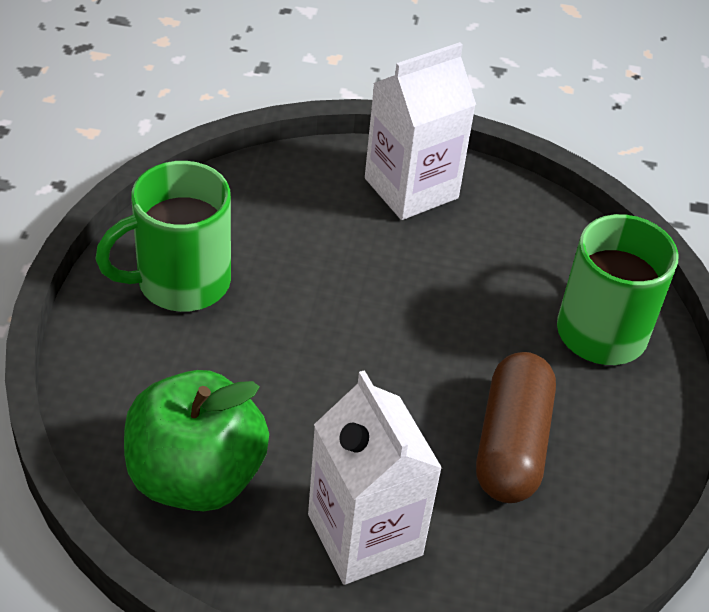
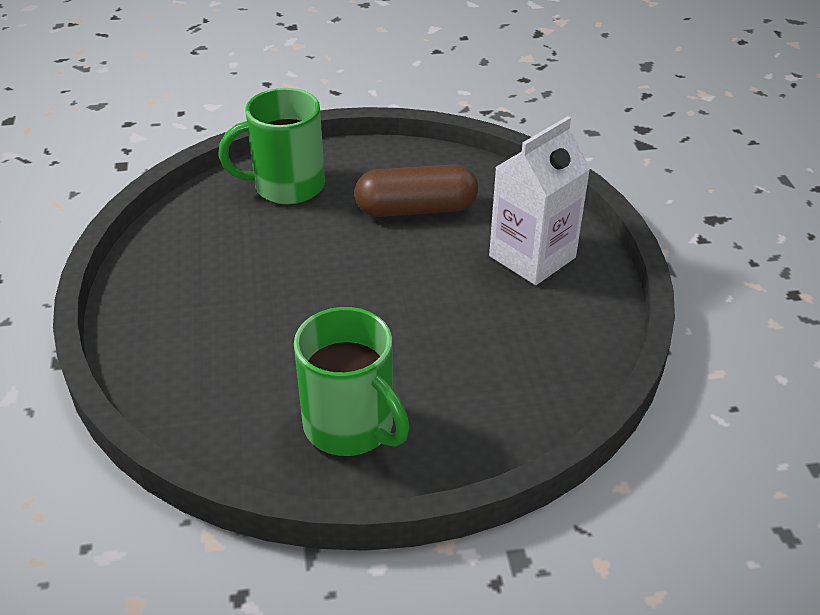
camera: 105 degrees left, 5 degrees down
green apple [124,370,269,511] -> none
white carton [365,42,476,220] -> none

